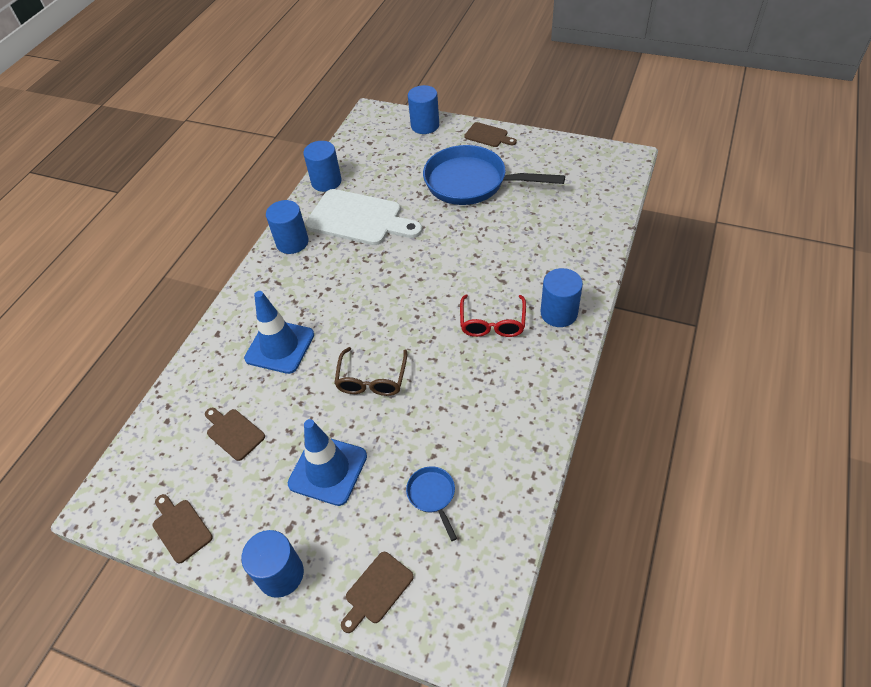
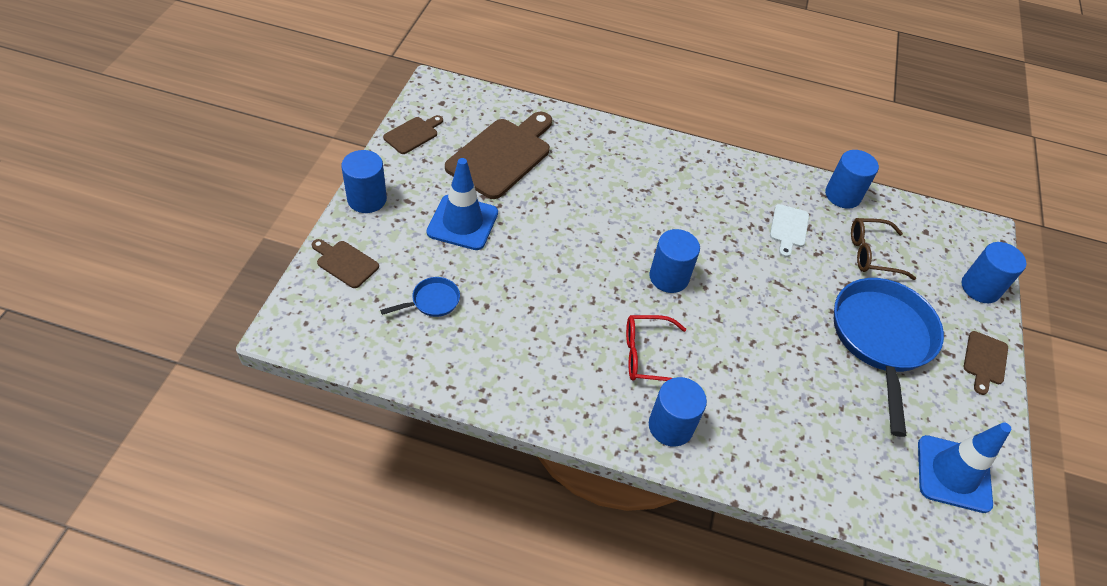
camera: 75 degrees right, 0 degrees up
brown cutting board [205,408,265,461] -> brown cutting board [445,112,552,199], size x2.02
blue traffic cone [244,291,314,374] -> blue traffic cone moved to [918,422,1011,513]
blue cylinder [266,200,309,254] -> blue cylinder moved to [649,229,700,293]
white cutting board [305,189,422,245] -> white cutting board [770,204,809,257], size x0.50
brown glasses [334,347,407,396] -> brown glasses moved to [851,218,916,280]

